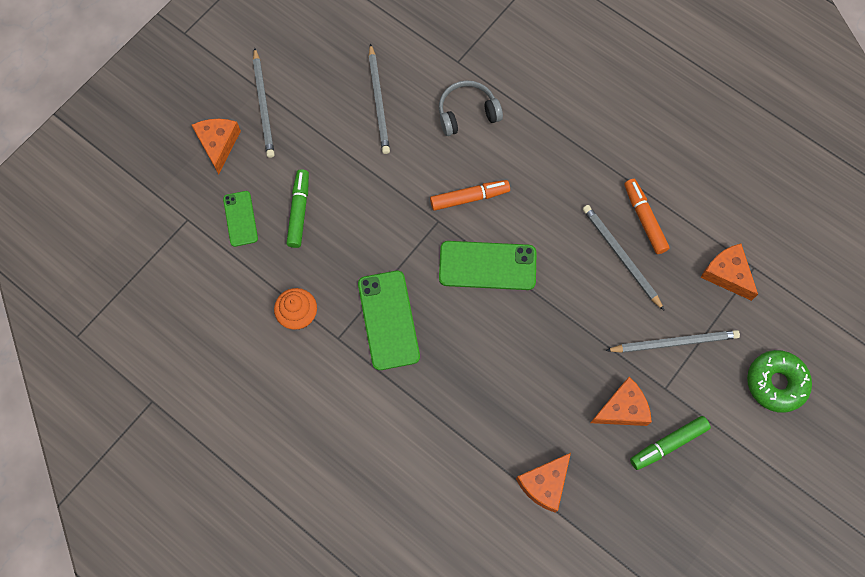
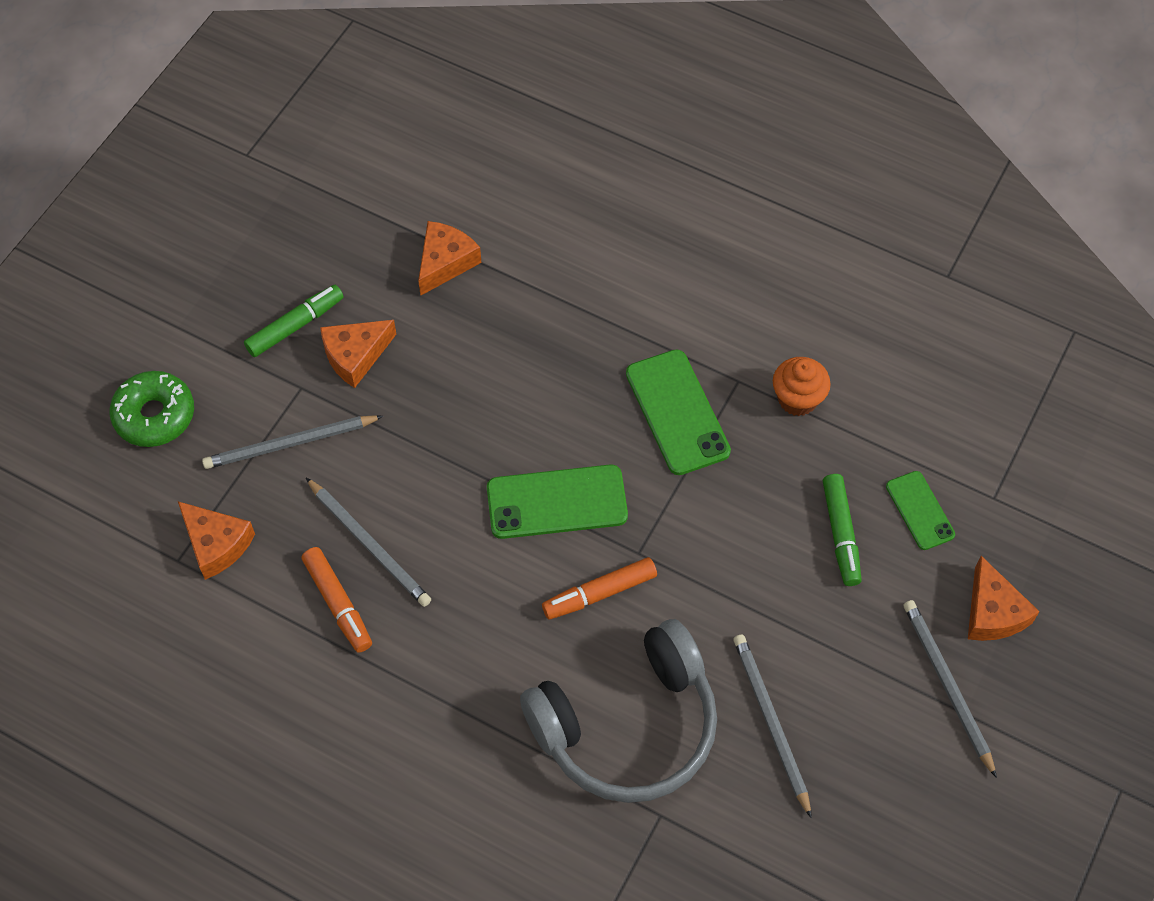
camera: 170 degrees right, 10 degrees down
grey headphones [439,80,503,136] -> grey headphones [520,619,717,803], size x1.87

